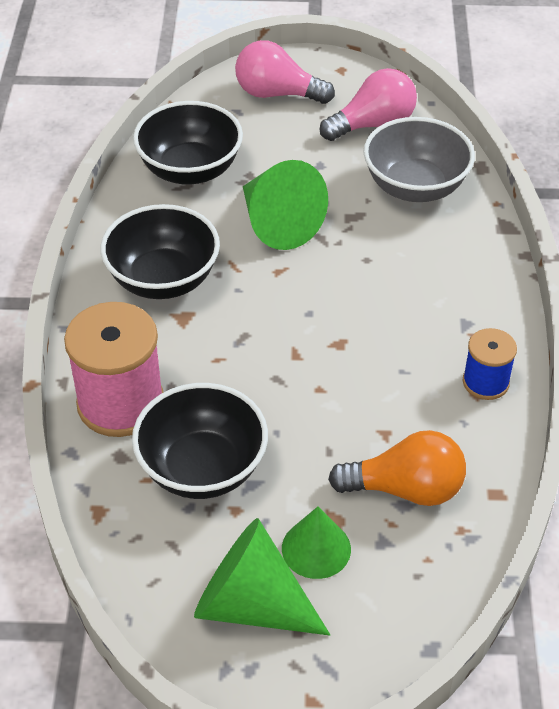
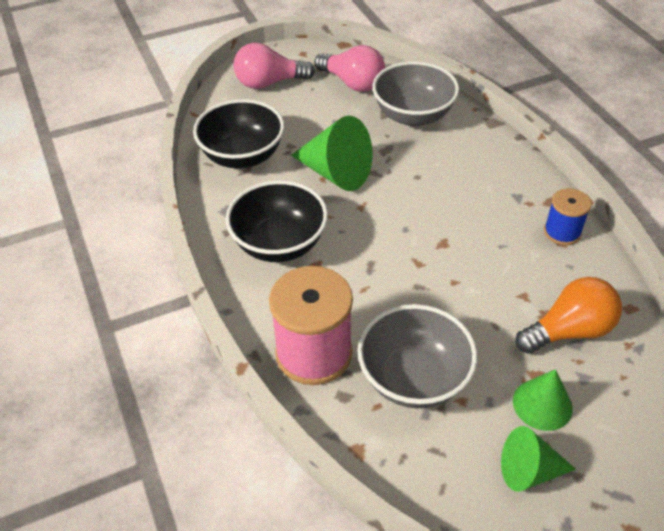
camera: 25 degrees left, 0 degrees up
black bowl [132,383,268,499] -> grey bowl [357,304,478,408]
green cone [194,518,330,636] -> green cone [501,426,576,492], size x0.63
pink light bulb [319,68,417,141] -> pink light bulb turned 90 degrees clockwise [315,45,385,92]

